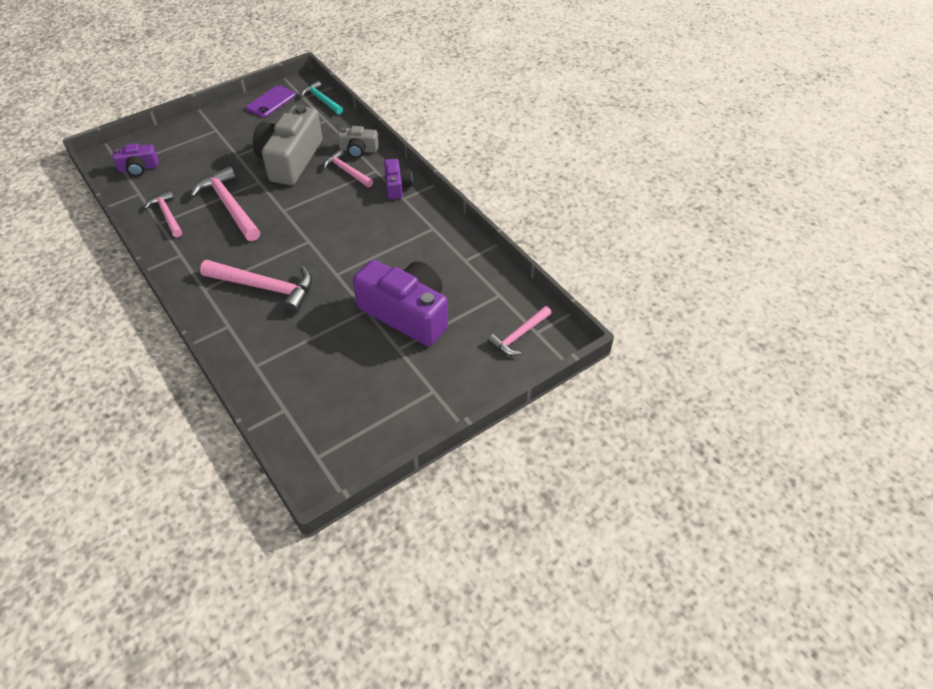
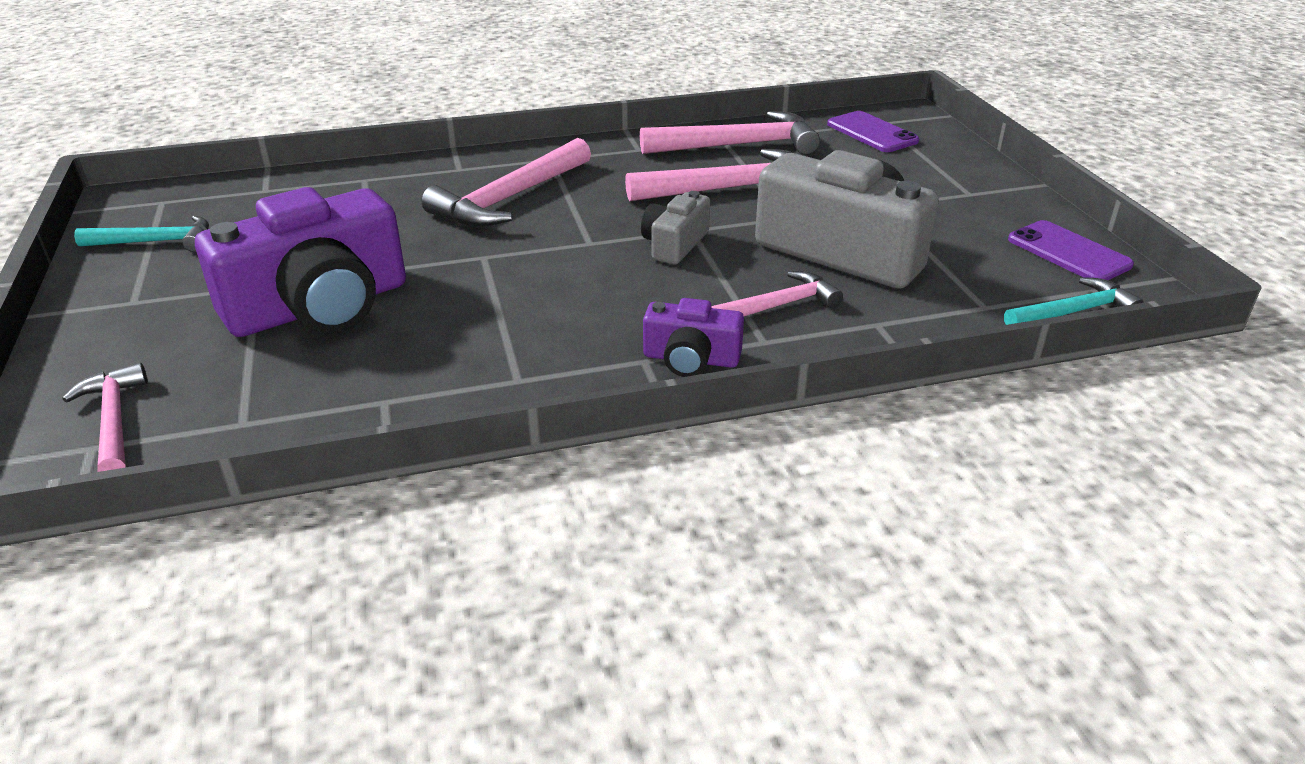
camera: 110 degrees right, 15 degrees down
purple camera [112,143,158,176] -> purple phone [827,111,919,152]
pink hammer [144,191,182,237] -> pink hammer [640,111,820,155], size x1.65
grey camera [338,126,379,158] -> grey camera moved to [641,191,710,265]
none -> turquoise hammer [74,215,209,252]

